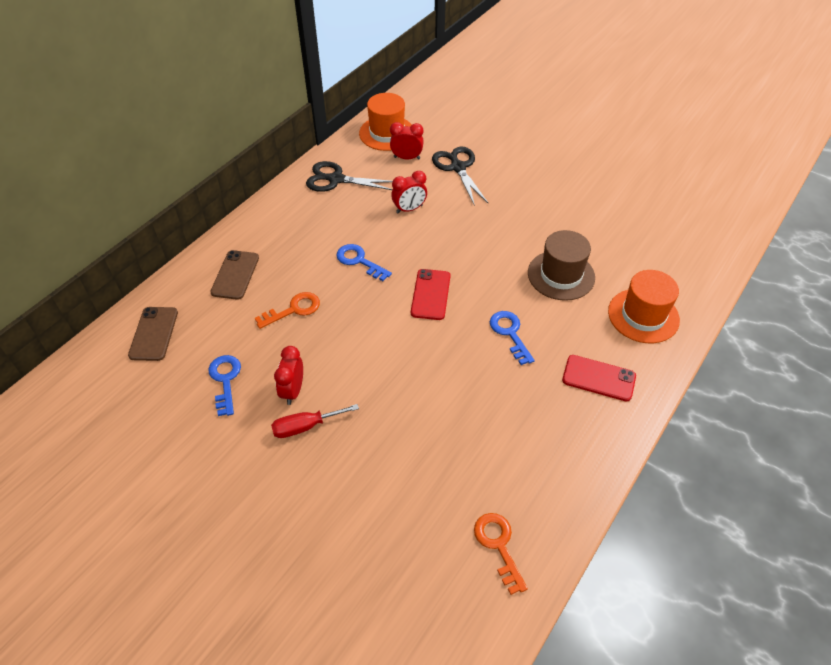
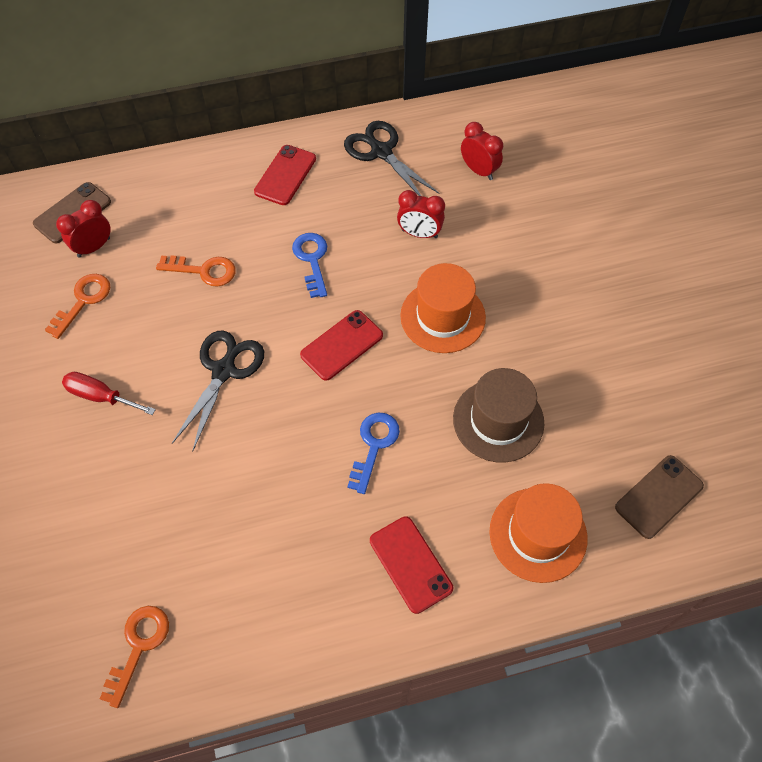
camera: 40 degrees right, 10 degrees up
blue key [208,355,241,416] -> orange key [45,274,111,339]
brown phone [210,250,259,300] -> brown phone moved to [615,455,704,539]
red clock [274,346,303,405] -> red clock moved to [56,200,111,258]
orange hat [359,93,412,151] -> orange hat moved to [400,263,486,353]
black scissors [432,147,489,206] -> black scissors moved to [172,330,264,452]
none -> red phone [254,145,316,205]

